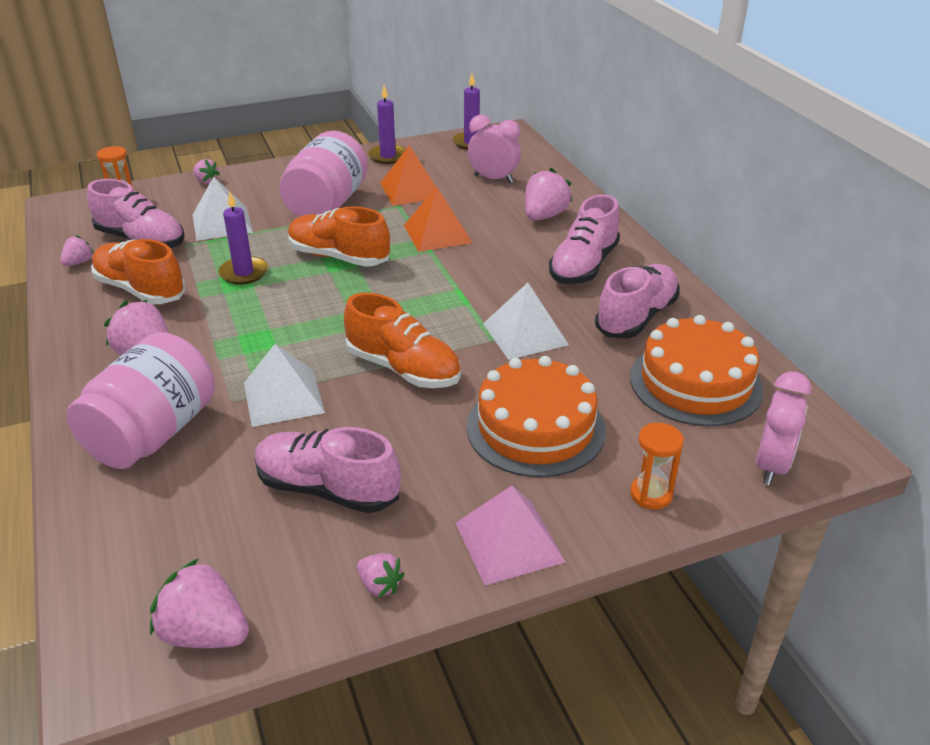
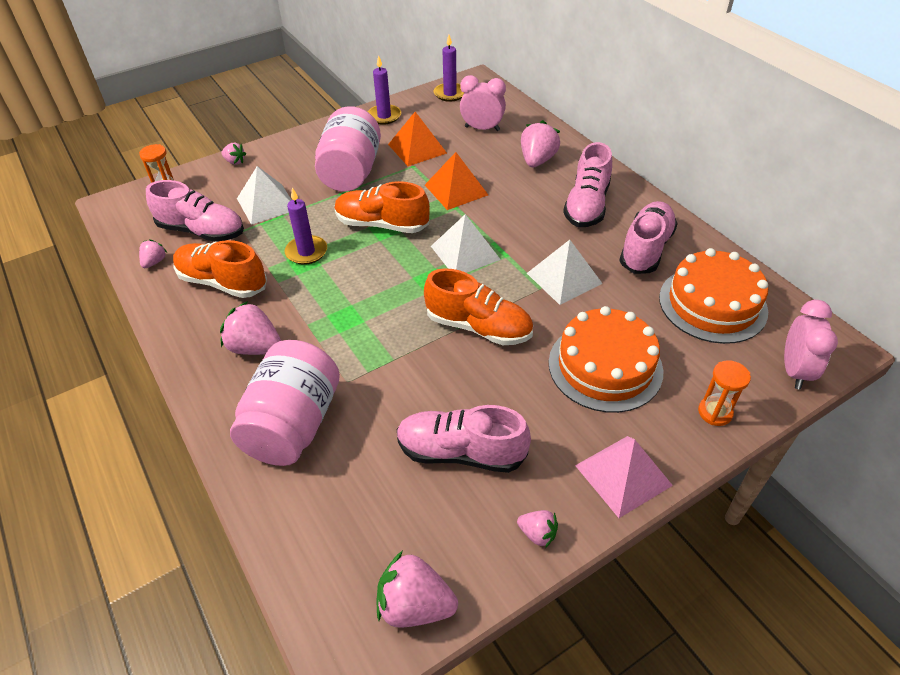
camera: 10 degrees left, 10 degrees up
white pyramid [244,344,325,427] -> white pyramid moved to [431,214,501,273]

